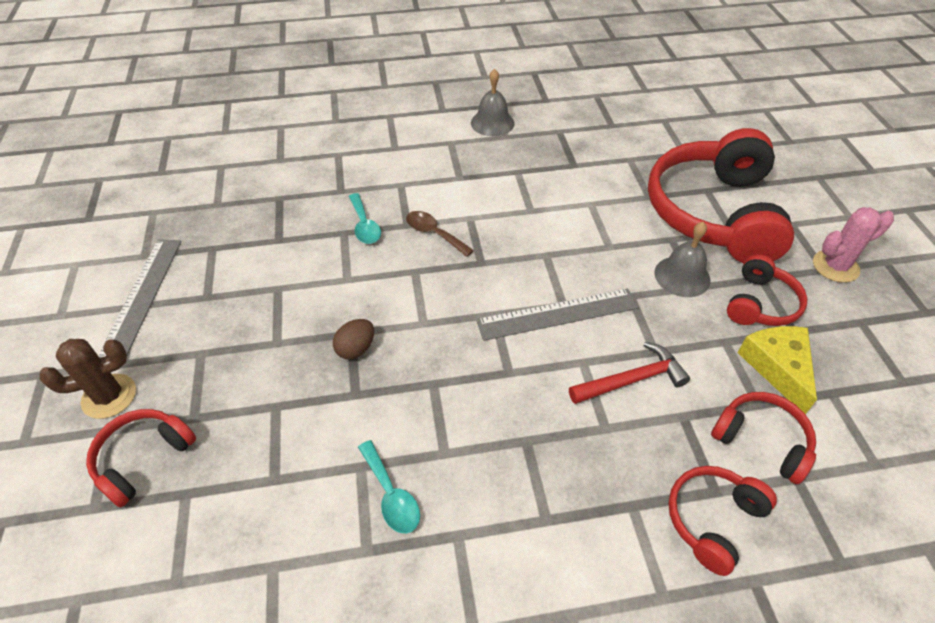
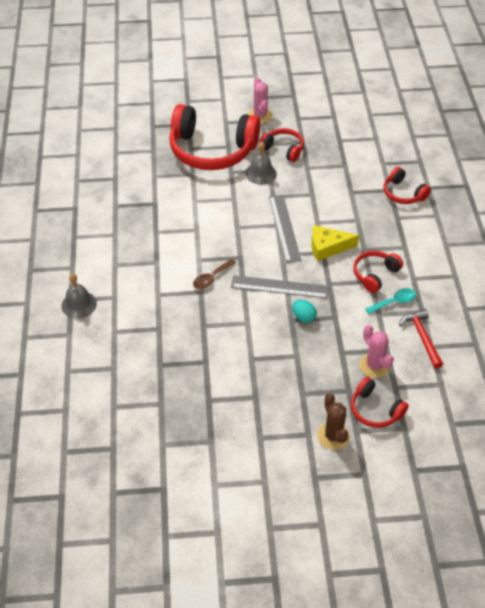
camera: 85 degrees left, 0 degrees up
grey ruler [98,239,182,358] -> grey ruler moved to [231,275,329,299]
brown egg [333,319,374,359] -> turquoise egg [292,300,317,323]
turquoise spoon [349,193,381,244] -> none
grey bell [471,69,515,136] -> grey bell moved to [61,273,97,319]
red hammer [569,342,690,404] -> red hammer moved to [399,309,443,369]
red headphones [711,392,816,484] -> red headphones moved to [353,251,403,293]
yellow cheese [737,326,817,414] -> yellow cheese moved to [312,225,359,261]
none -> pink cactus [359,325,394,378]

